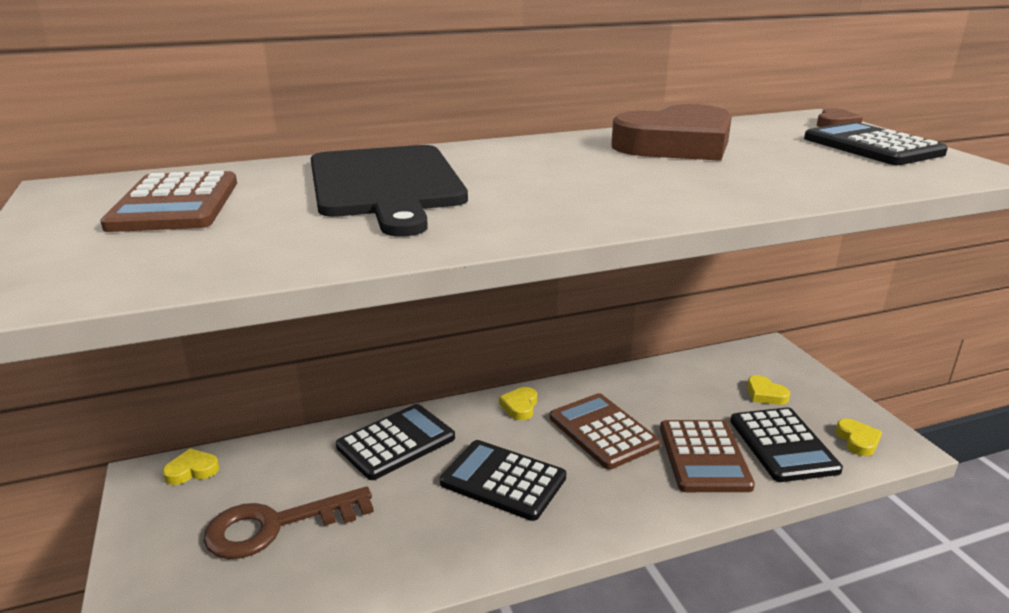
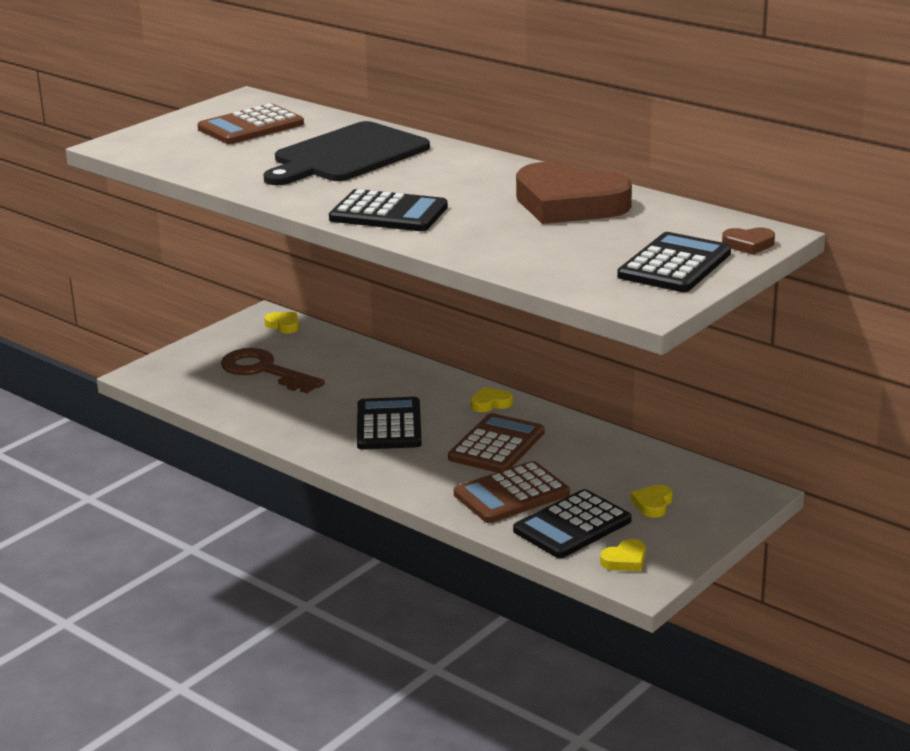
camera: 60 degrees right, 0 degrees up
black calculator [336,404,455,480] -> black calculator moved to [329,189,448,231]

